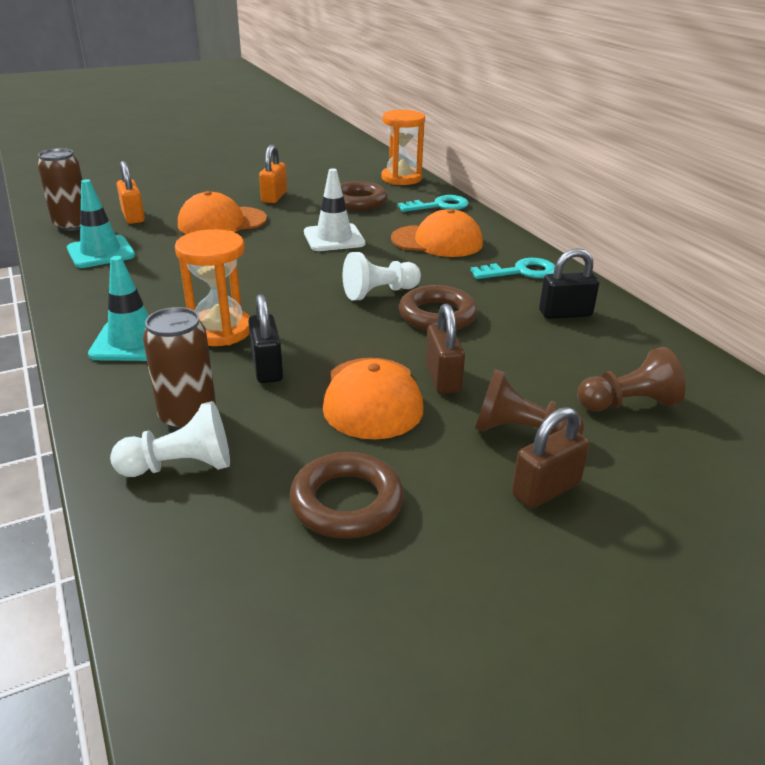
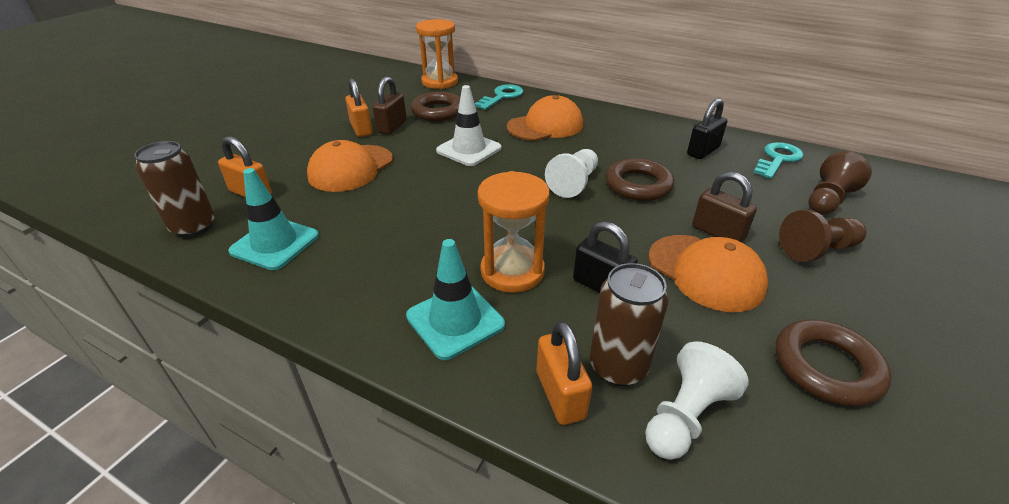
camera: 35 degrees left, 5 degrees up
turquoise key [470,258,555,279] -> turquoise key moved to [753,142,804,179]
brown padlock [512,407,590,509] -> brown padlock moved to [373,76,407,135]
none -> orange padlock [537,320,592,425]

